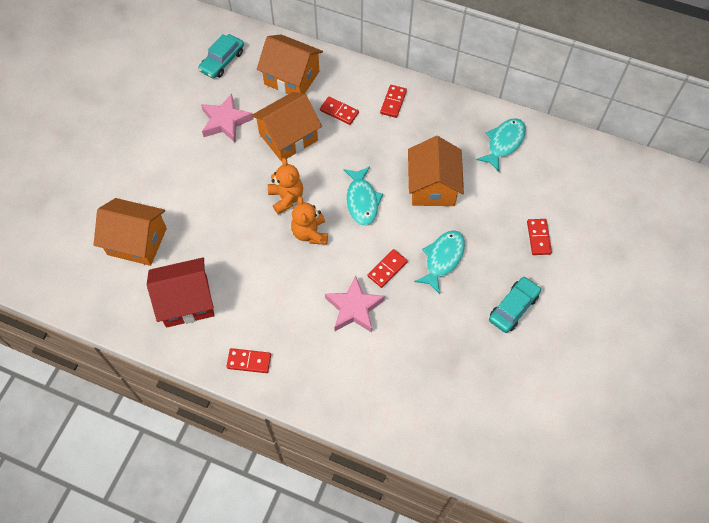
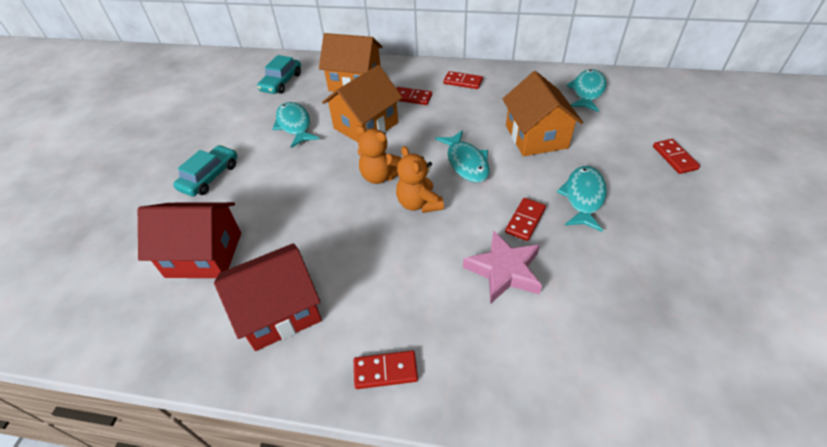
camera: 10 degrees left, 15 degrees down
orange house [94,198,167,266] -> red house [138,202,241,278]
pink star [201,94,253,143] -> turquoise fish [272,102,319,148]
orange teddy bear [268,158,303,215] -> orange teddy bear turned 150 degrees clockwise [355,126,401,184]
red domino [380,85,407,118] -> red domino turned 75 degrees counterclockwise [443,71,483,89]
turquoise car [489,276,541,333] -> turquoise car moved to [173,145,237,196]

